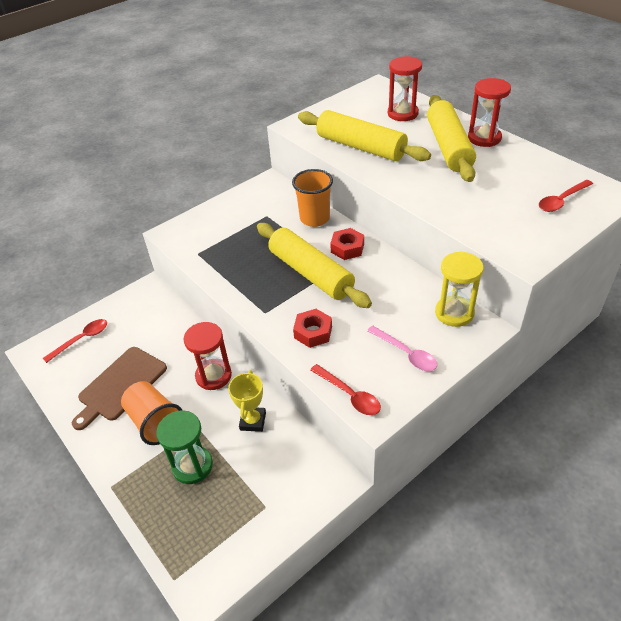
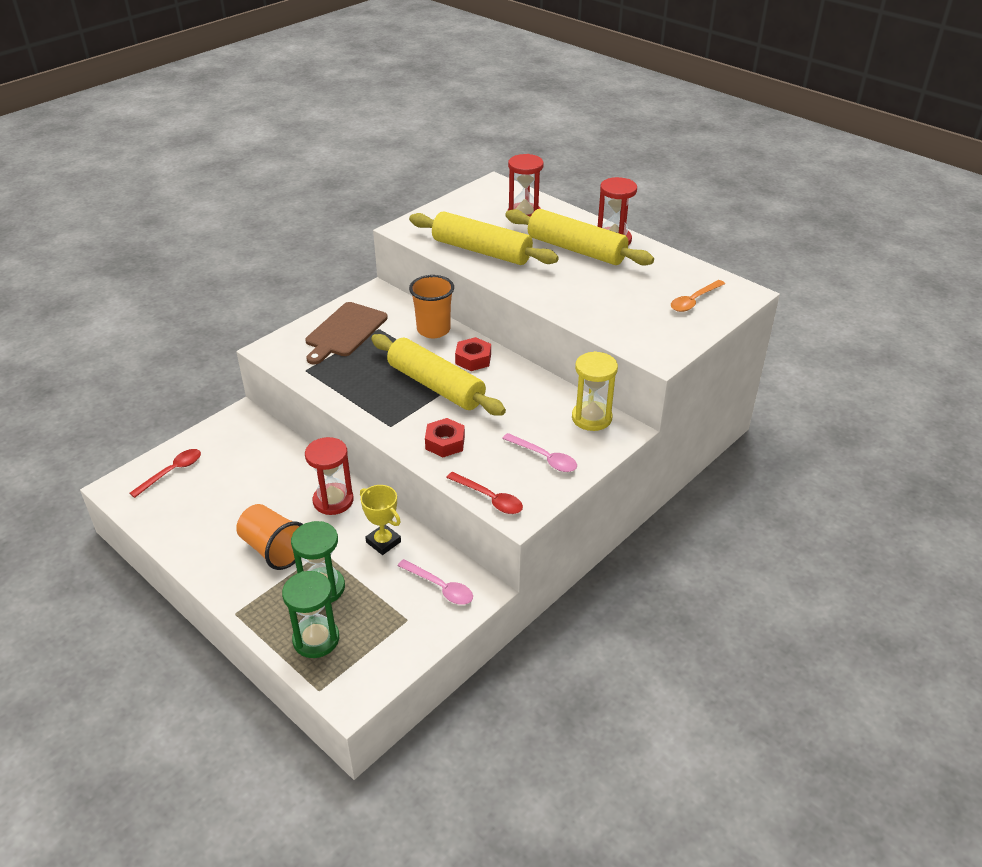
camera: 10 degrees left, 5 degrees down
brown cutting board [72,347,167,430] -> brown cutting board moved to [305,302,388,365]
yellow trophy [228,370,266,432] -> yellow trophy turned 45 degrees counterclockwise [360,485,401,555]
yellow rolling pin [427,95,476,182] -> yellow rolling pin turned 45 degrees counterclockwise [505,209,654,266]
red spoon [539,180,593,212] -> orange spoon [671,280,725,312]
none -> green hourglass [282,571,339,658]
none -> pink spoon [398,559,473,605]

